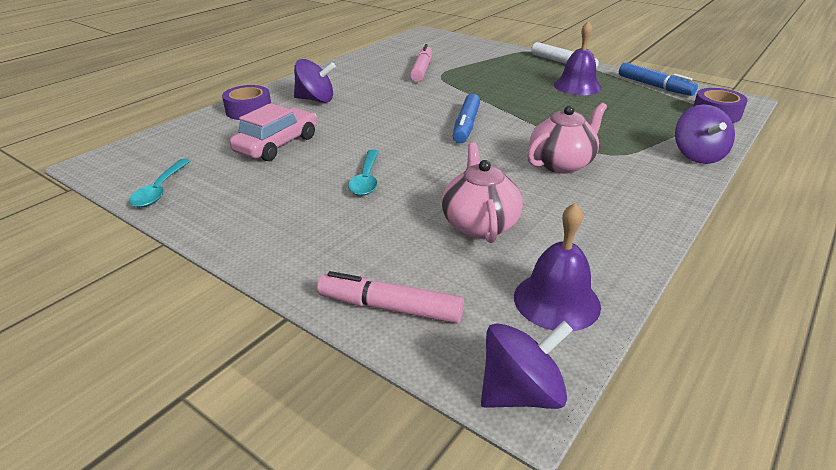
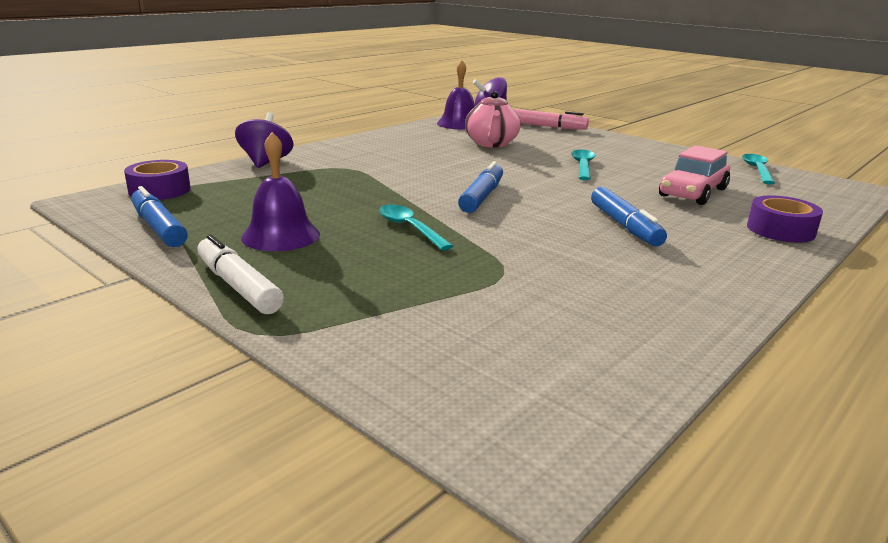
camera: 175 degrees left, 10 degrees down
purple spinning top [294,59,336,103] -> none
pink marker [410,44,432,82] -> none
pink teapot [527,102,607,174] -> none
none -> turquoise spoon [379,205,453,250]
none -> blue marker [591,187,667,246]

